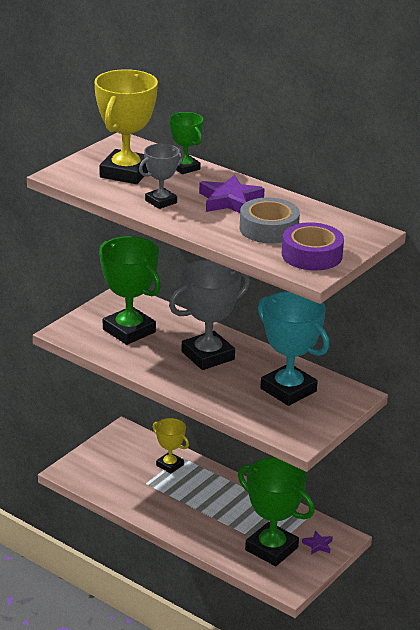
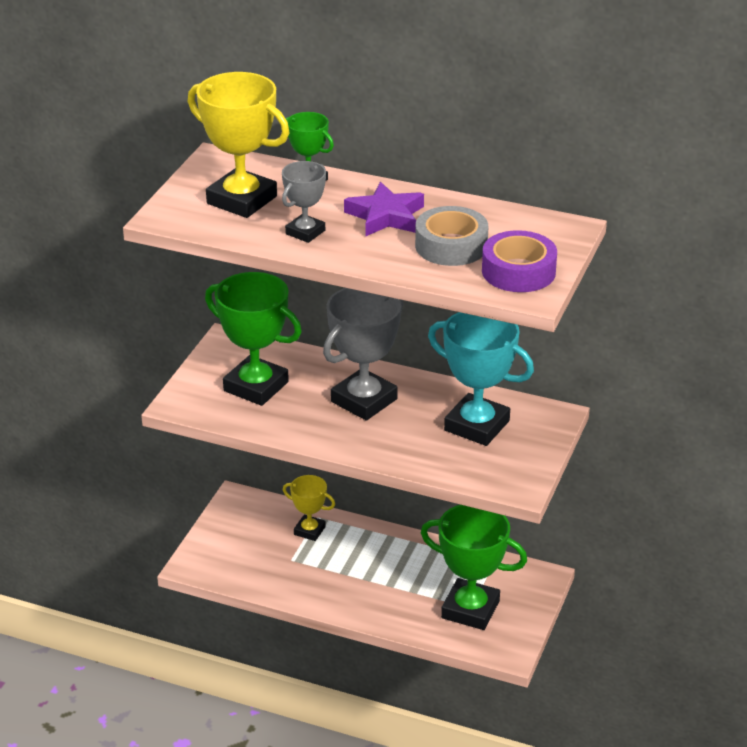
camera: 15 degrees left, 5 degrees up
yellow trophy [94,69,158,184] -> yellow trophy turned 60 degrees counterclockwise [188,72,289,218]
purple star [302,531,333,554] -> none

